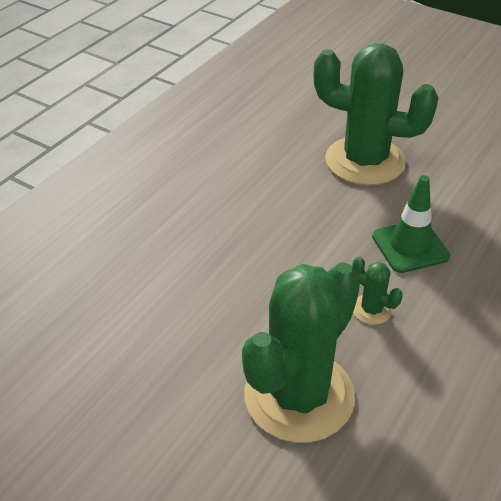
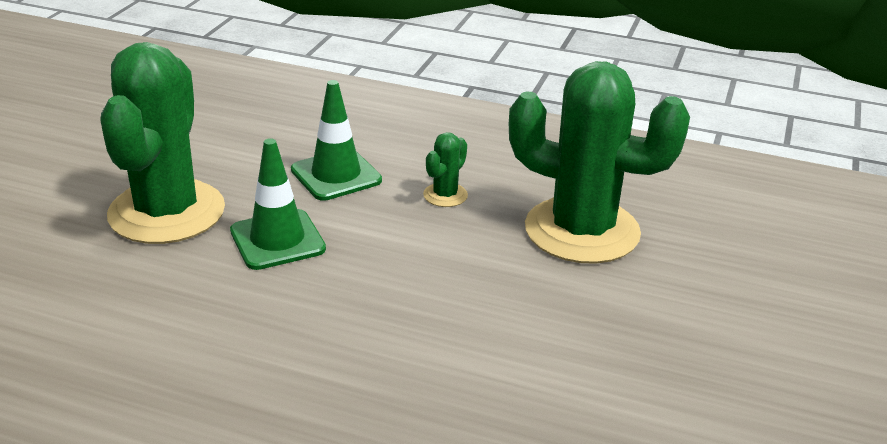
camera: 105 degrees left, 10 degrees down
none -> green traffic cone [230,138,326,270]

